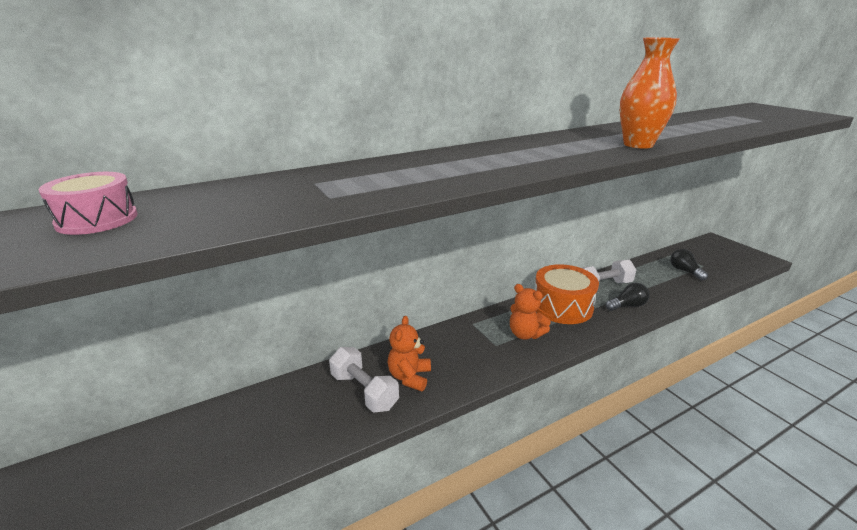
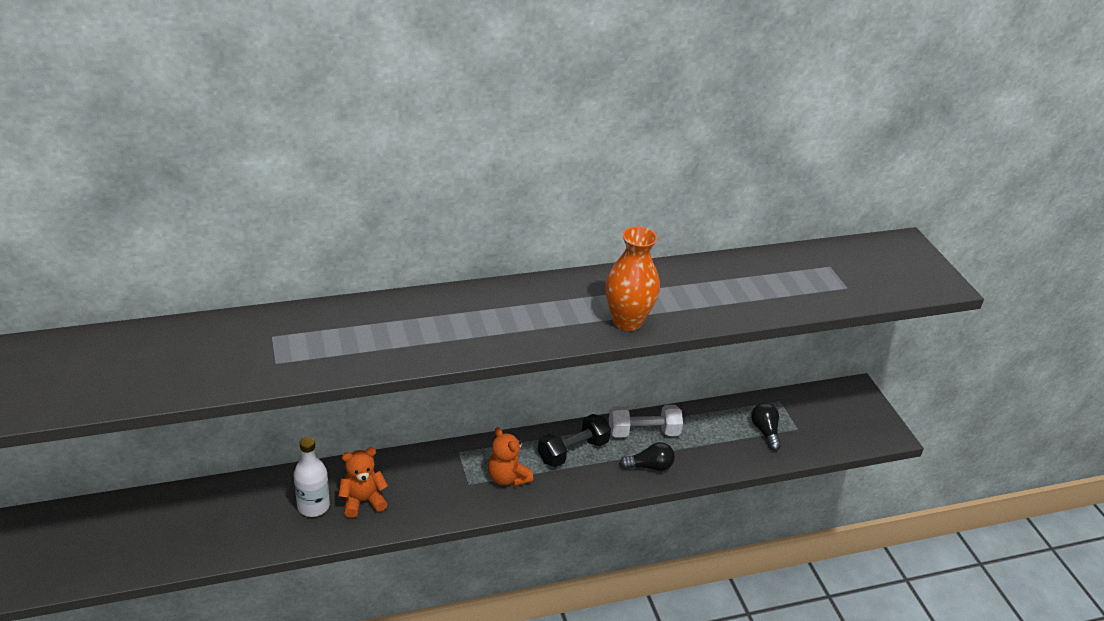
camera: 10 degrees right, 10 degrees up
pink drum [39,172,138,235] -> none
white dumbbell [329,347,399,412] -> white bottle [294,437,330,517]
orange teddy bear [388,316,431,392] -> orange teddy bear turned 45 degrees clockwise [338,448,388,518]
orange drum [535,264,599,324] -> black dumbbell [538,414,611,467]

